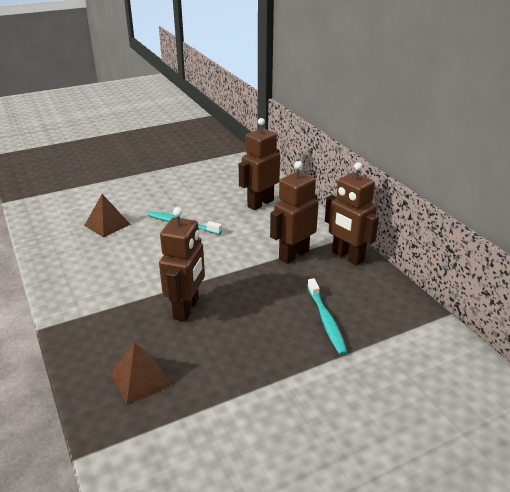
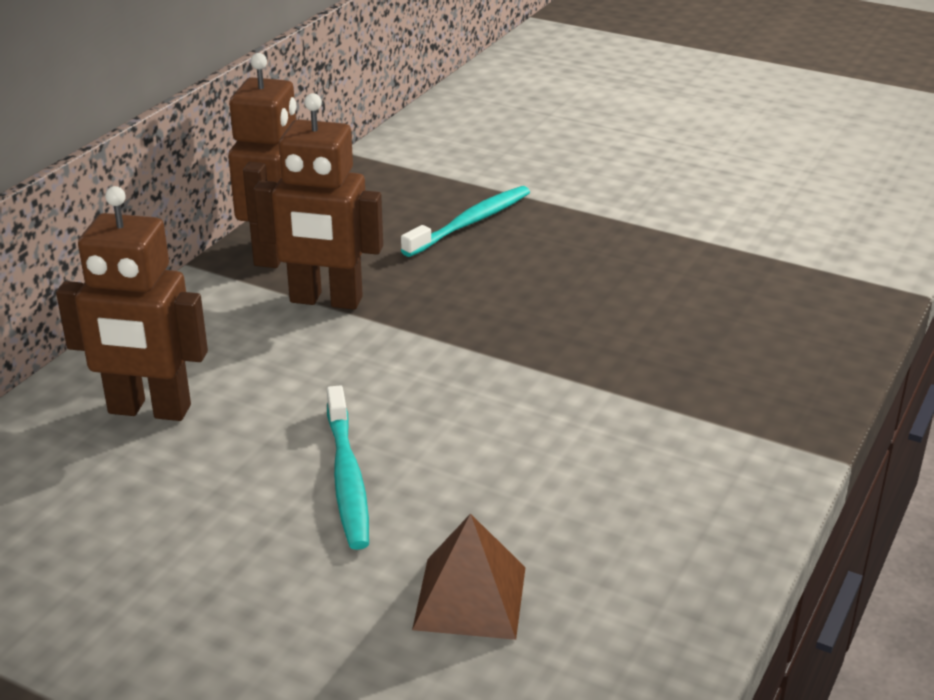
camera: 125 degrees left, 0 degrees up
brown pyramid [110,342,171,404] -> none
brown robot [159,207,205,322] -> none

